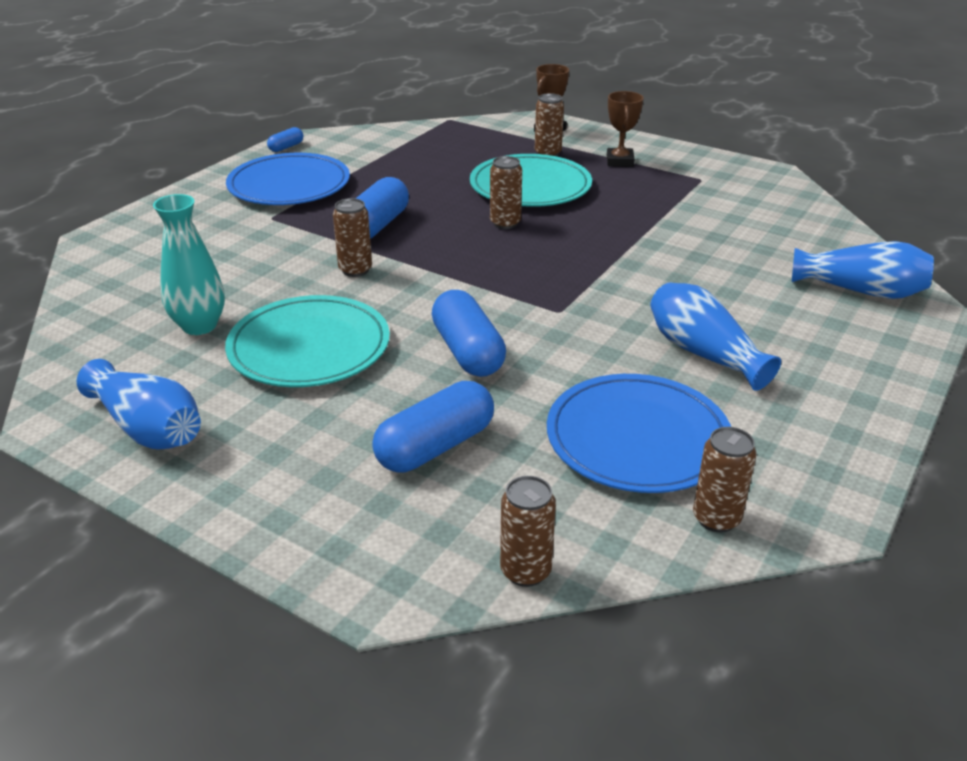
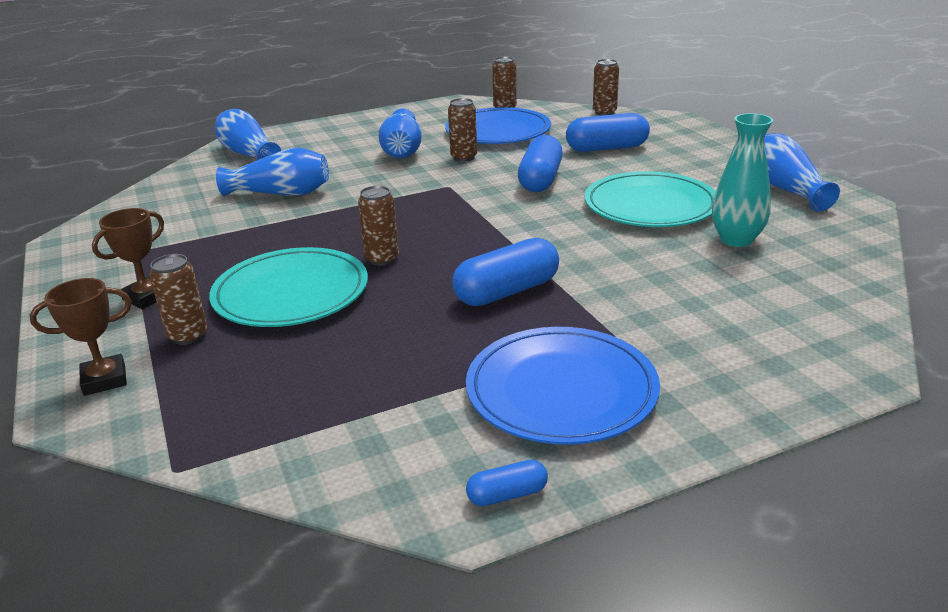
camera: 145 degrees left, 5 degrees down
brown can [333,198,372,277] -> brown can moved to [448,98,477,162]
none -> blue vase [216,148,329,196]

